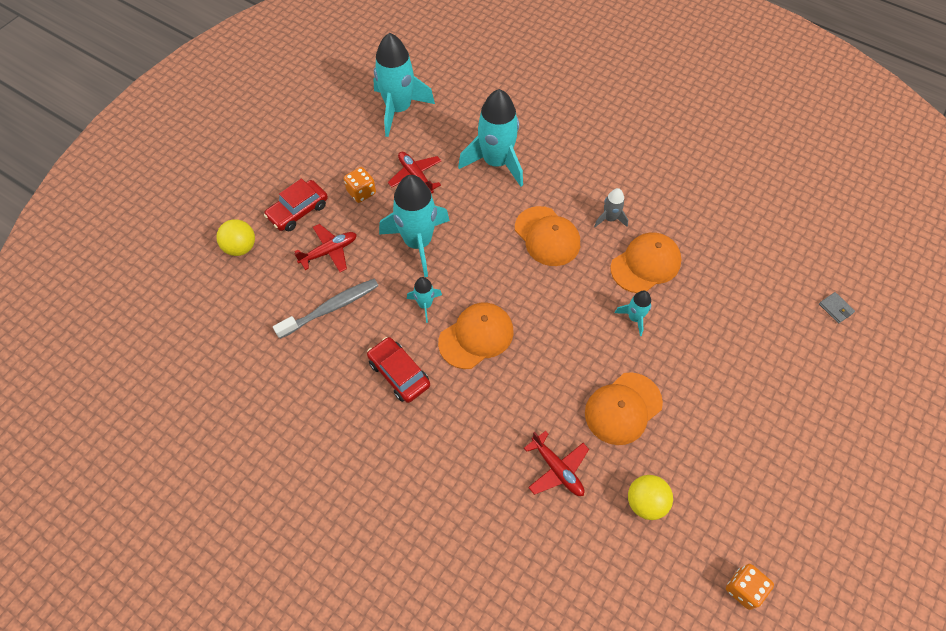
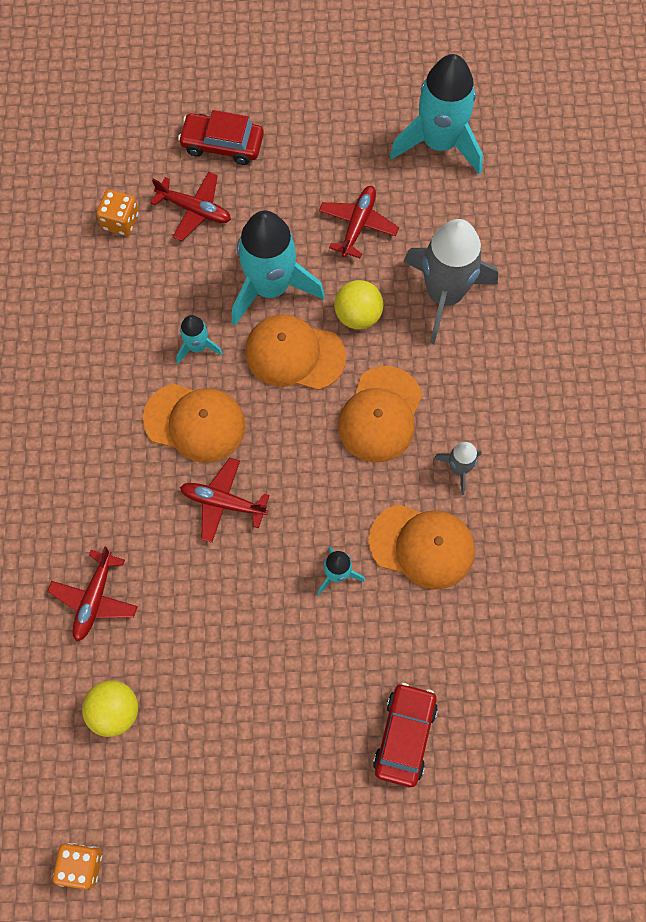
camera: 55 degrees right, 10 degrees up
yellow ball [216,219,255,256] -> yellow ball moved to [334,280,383,330]
grey toothbrush [273,279,378,339] -> none
orange dice [344,167,376,203] -> orange dice moved to [96,190,139,236]
red car [367,337,430,403] -> red car moved to [373,683,438,787]
turquoise rocket [458,89,523,187] -> grey rocket [404,219,498,344]
orange cap [585,372,663,445] -> orange cap moved to [245,314,346,390]
grey wallet [819,292,855,323] -> none
none -> red plane [180,458,270,543]

